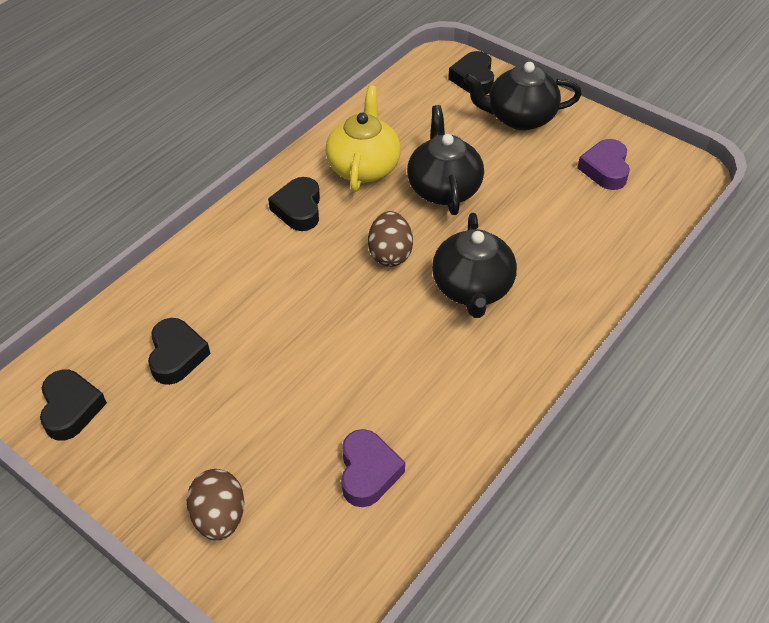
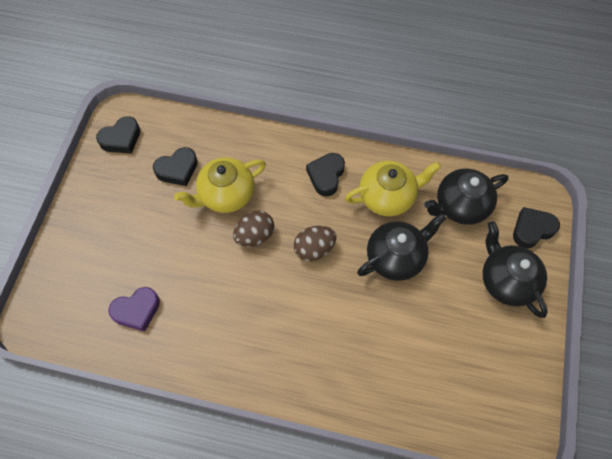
camera: 65 degrees right, 15 degrees up
brown egg [187,469,244,541] -> brown egg moved to [233,211,274,247]
black heart [268,177,320,231] -> black heart turned 45 degrees counterclockwise [306,153,345,197]
black teapot [432,213,517,318] -> black teapot moved to [425,168,509,225]
purple heart [577,139,630,190] -> none
none -> yellow teapot [174,157,266,213]

